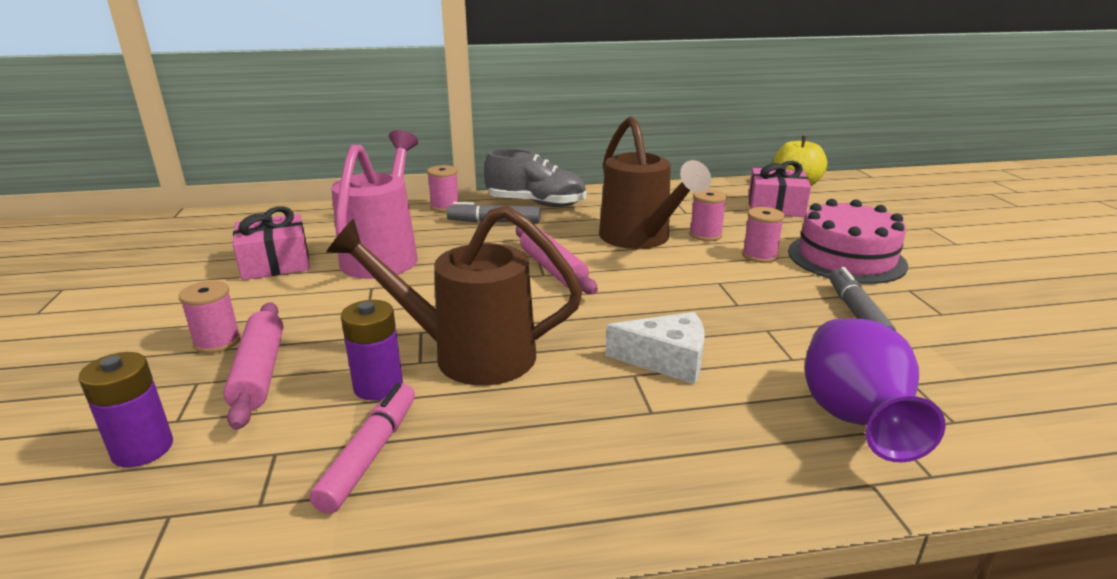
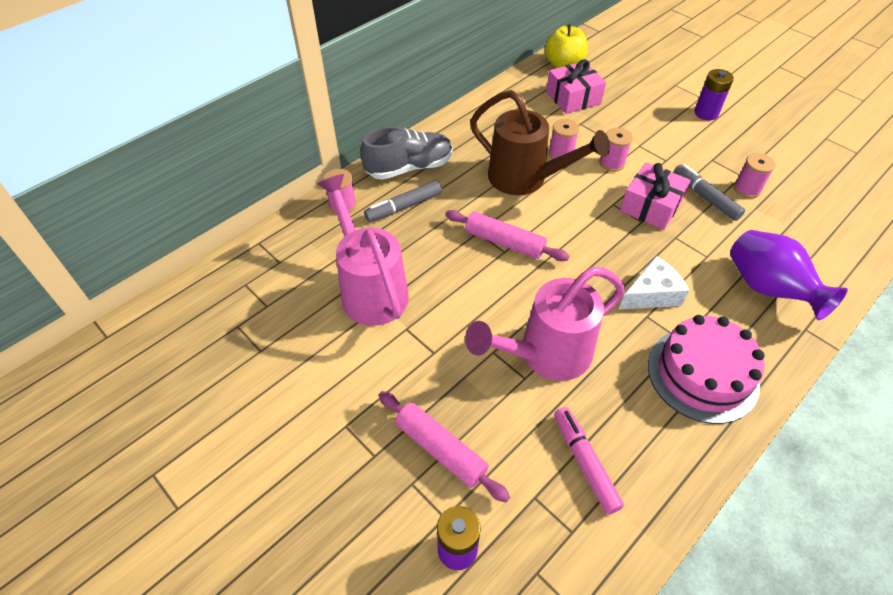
camera: 35 degrees left, 25 degrees up
pink spool [179,281,241,353] -> pink spool moved to [734,153,776,198]
pink gift [233,206,310,280] -> pink gift moved to [620,162,691,230]
brown watering can [326,206,583,386] -> pink watering can [465,267,625,381]
purple battery [341,300,403,401] -> purple battery moved to [694,69,734,120]
pink cake [788,199,908,284] -> pink cake moved to [648,315,765,424]

